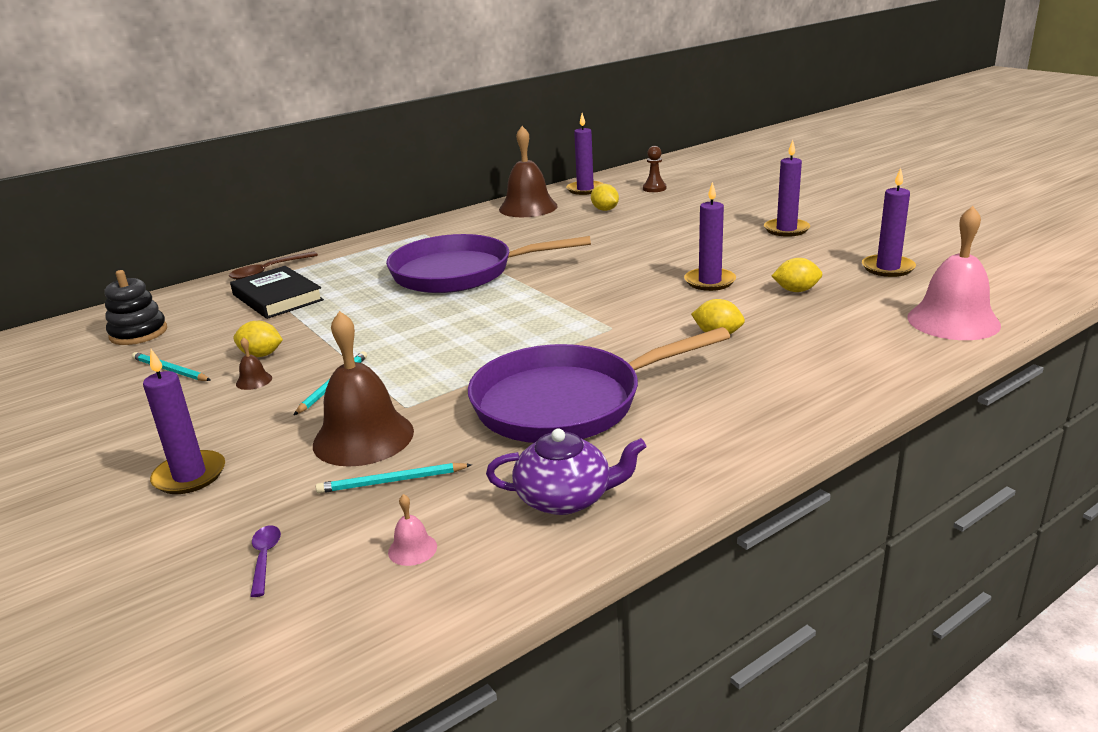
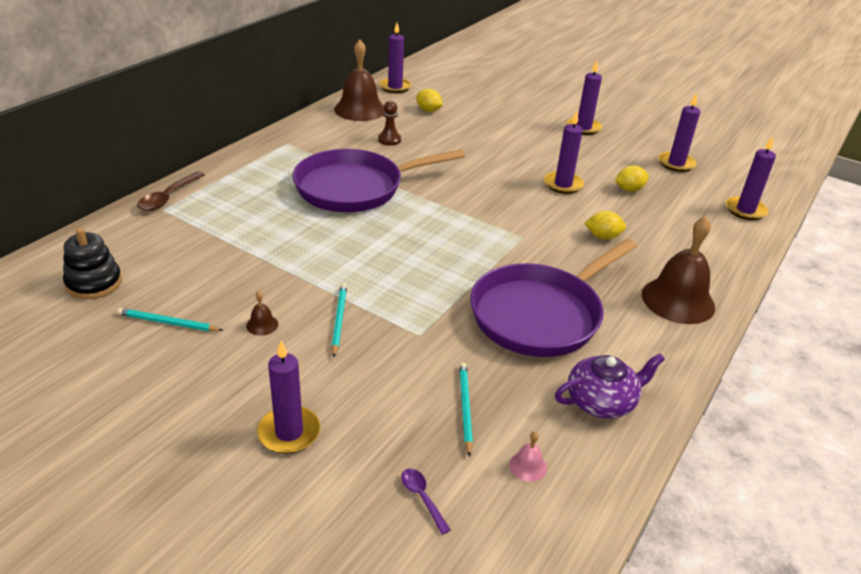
camera: 25 degrees left, 10 degrees up
black book [230,266,324,319] -> none
yellow lemon [233,321,283,357] -> none
brown bell [313,311,414,467] -> brown bell moved to [642,216,715,324]
turquoise pencil [316,463,472,493] -> turquoise pencil turned 120 degrees clockwise [459,362,473,457]
brown pawn [643,146,667,192] -> brown pawn moved to [378,101,401,146]
pink bell [907,206,1001,340] -> purple candle [726,136,776,220]

